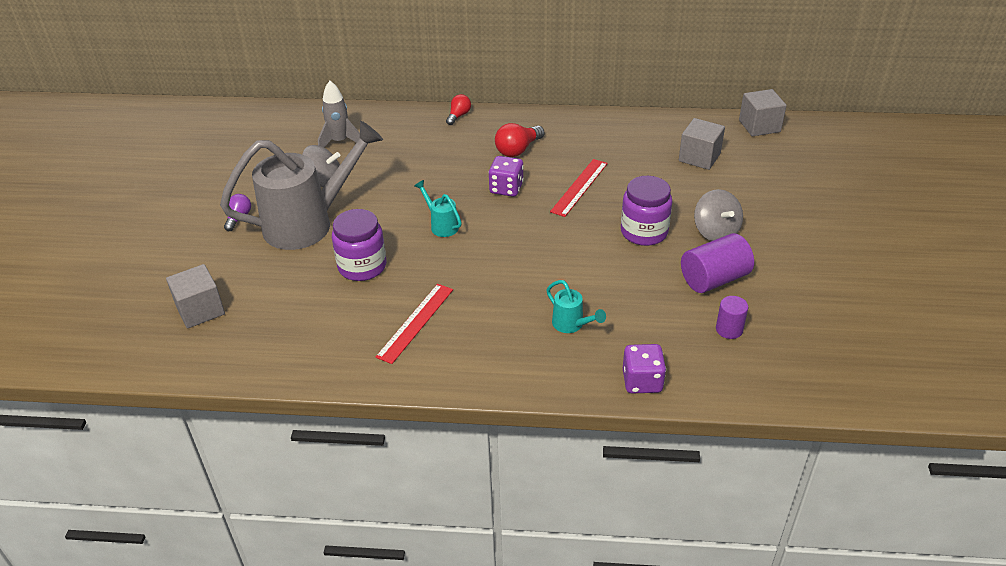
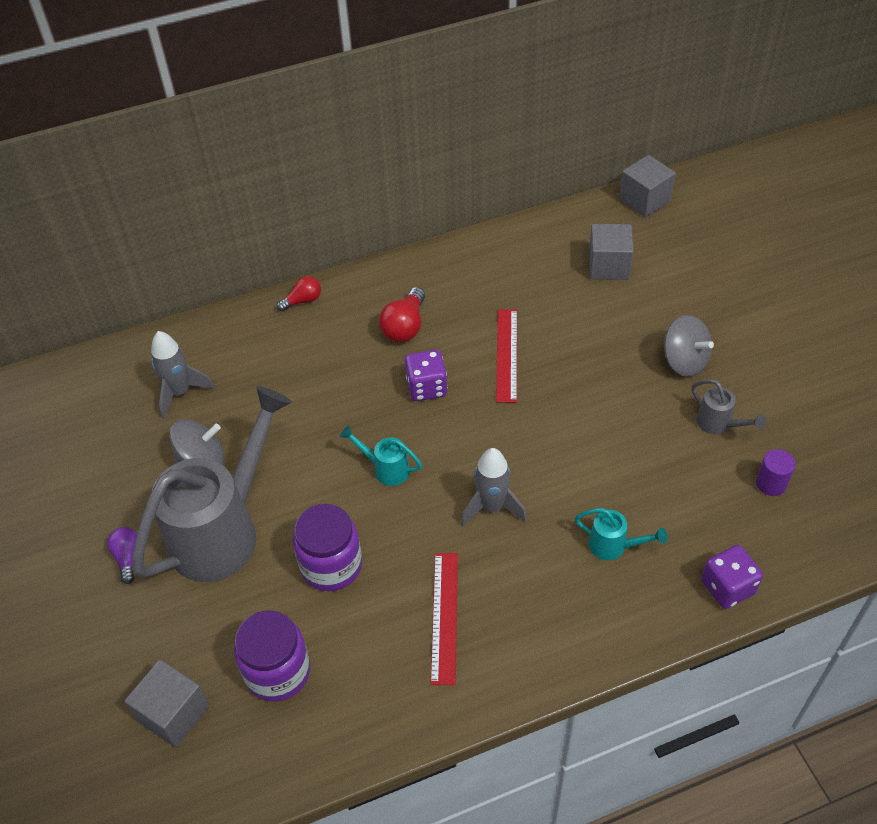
camera: 25 degrees left, 10 degrees up
red light bulb [446,94,471,125] -> red light bulb turned 60 degrees clockwise [277,276,321,312]
purple jar [621,176,672,246] -> purple jar moved to [234,610,310,702]
purple cylinder [681,233,754,293] -> grey watering can [691,379,766,435]
none -> grey rocket [461,448,527,527]

